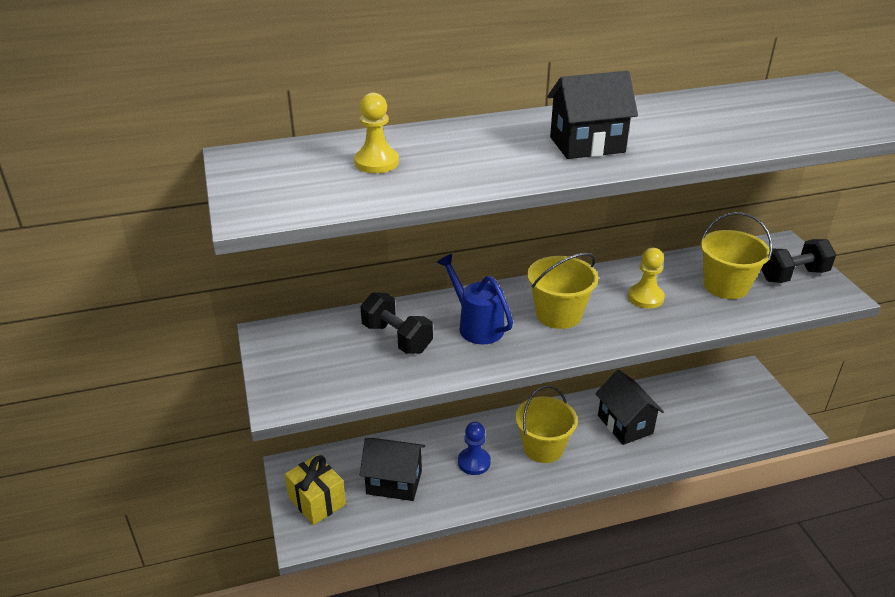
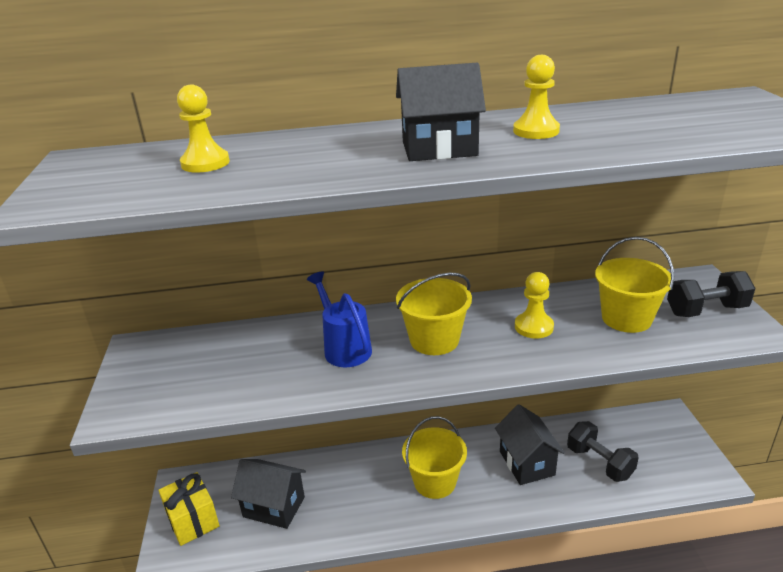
camera: 10 degrees right, 5 degrees down
black dumbbell [360,292,433,354] -> black dumbbell moved to [567,421,639,482]
blue pawn [458,422,491,475] -> none
none -> yellow pawn [513,55,560,139]

